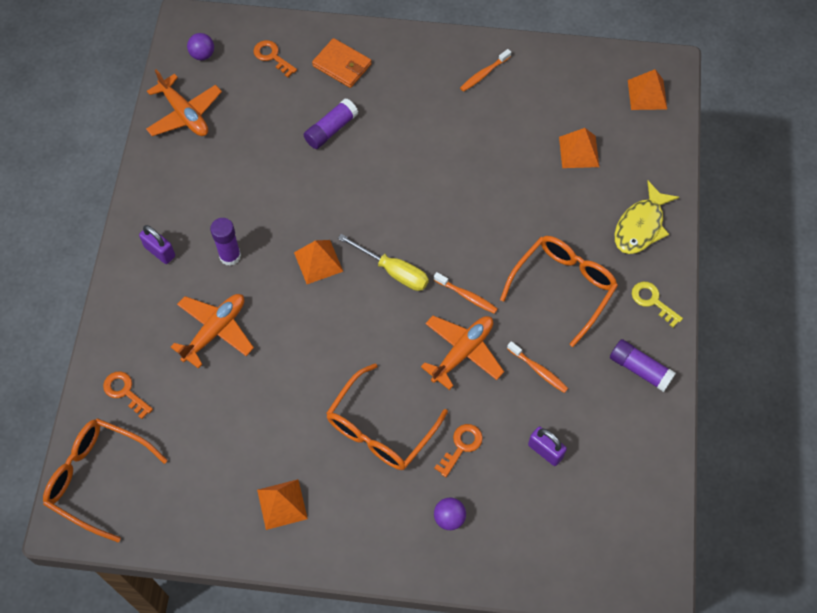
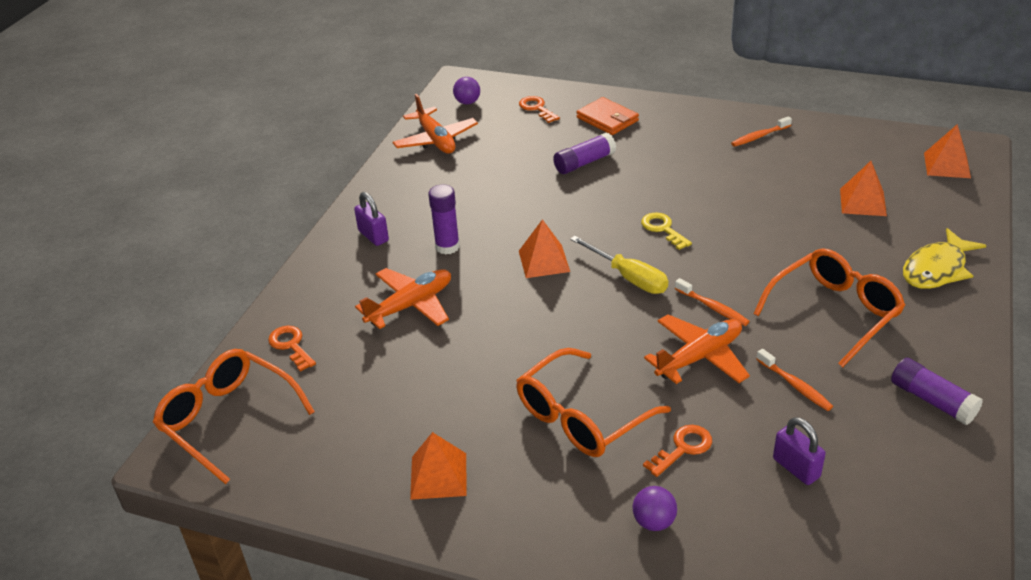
camera: 15 degrees right, 25 degrees down
yellow key [632,282,683,327] -> yellow key moved to [641,212,692,250]

